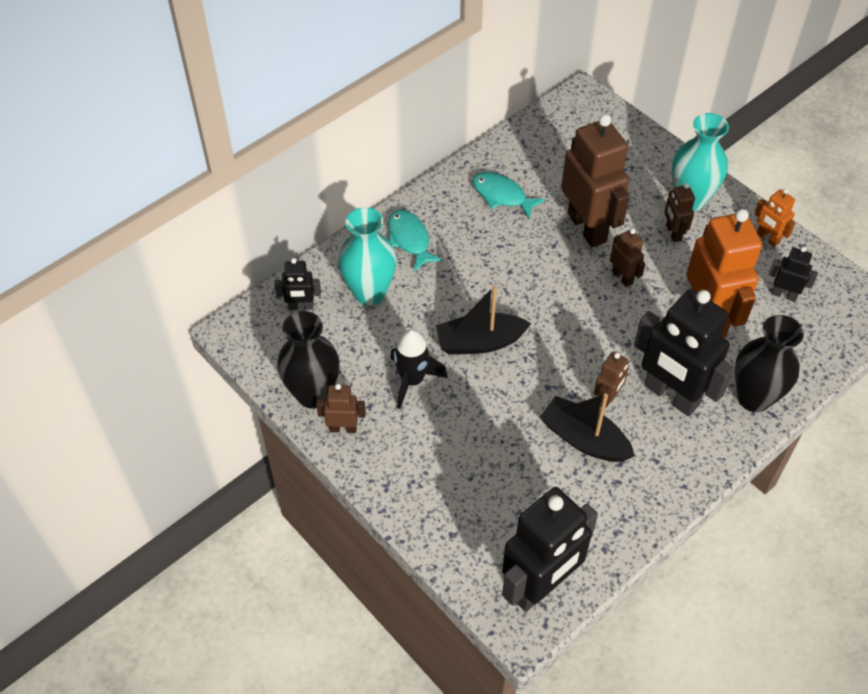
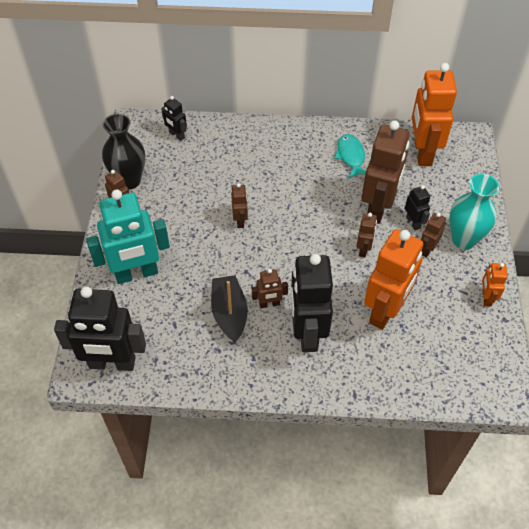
camera: 45 degrees right, 0 degrees up
turquoise vase [338,207,397,305] -> none
turquoise fish [388,210,443,271] -> none
black rocket [390,329,448,409] -> none
black boat [436,285,532,355] -> brown robot [231,183,248,228]
black vase [734,315,804,412] -> none
black robot [769,246,818,302] -> black robot moved to [405,185,430,230]
none -> turquoise robot [86,189,170,284]
none -> orange robot [412,63,457,166]

